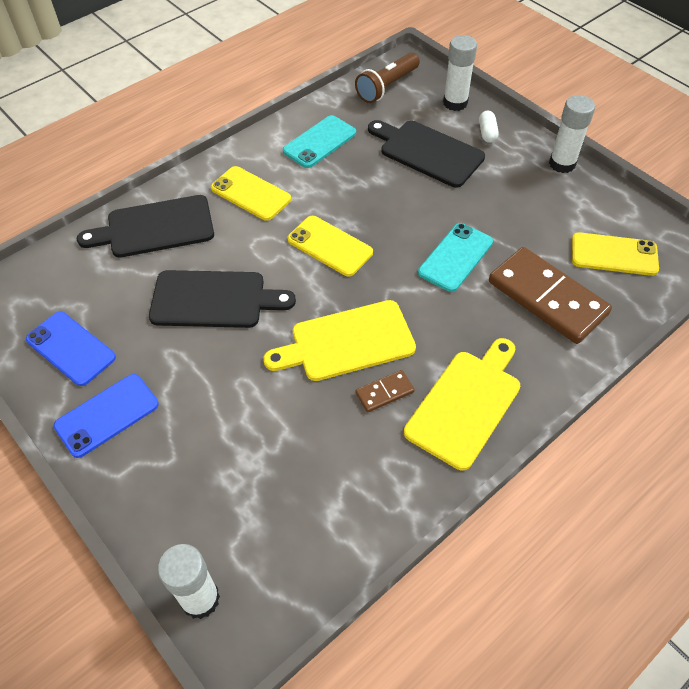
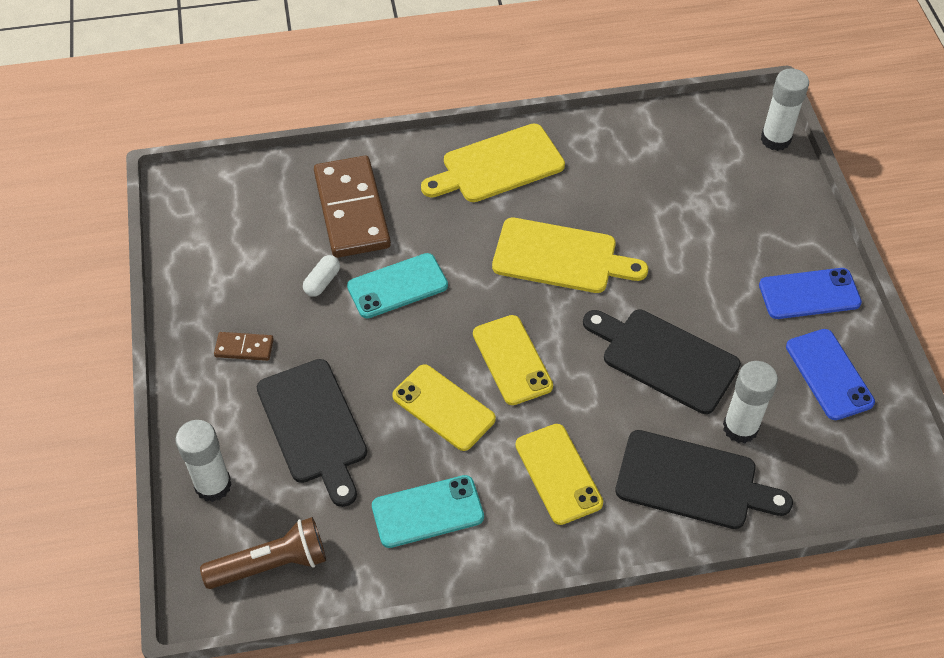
camera: 150 degrees left, 0 degrees up
brown domino [355,370,415,413] -> brown domino moved to [214,332,274,361]
white capsule [479,110,499,143] -> white capsule moved to [303,255,340,297]
white glue stick [549,95,595,173] -> white glue stick moved to [723,361,778,443]
yellow phone [572,232,659,276] -> yellow phone moved to [392,364,496,451]

